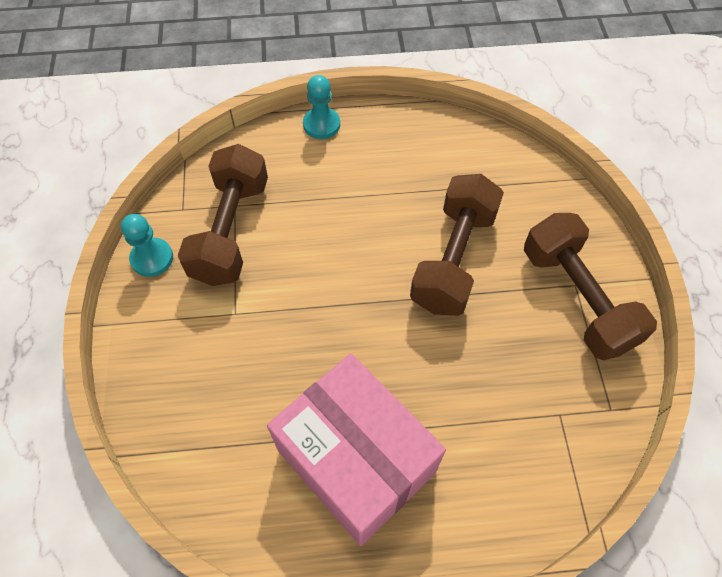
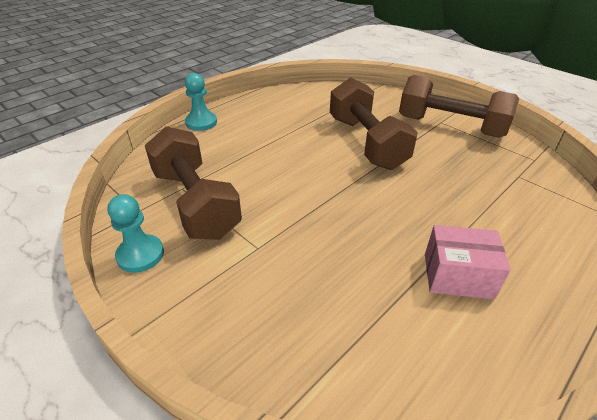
camera: 40 degrees left, 20 degrees down
pink box [267,354,446,546] -> pink box [425,225,511,300], size x0.51

